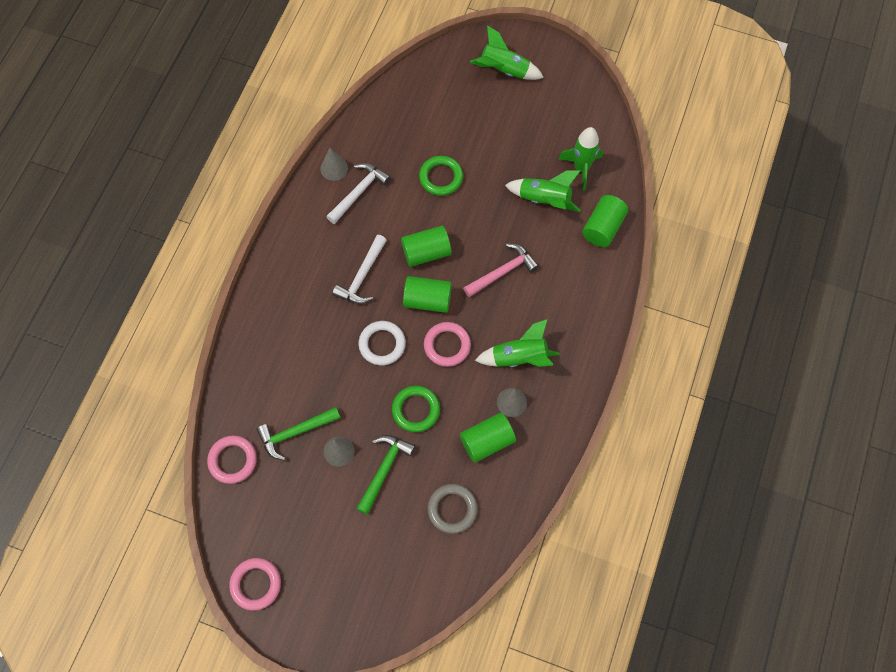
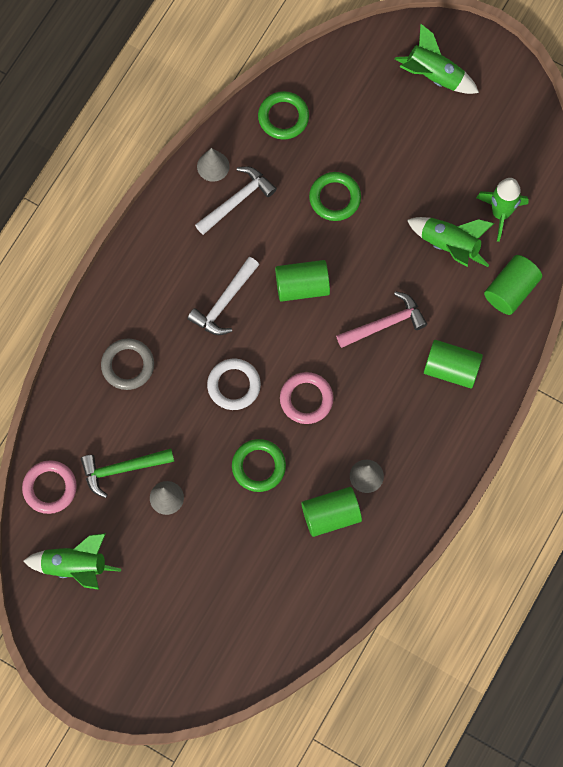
camera: 10 degrees right, 5 degrees up
pink ring [229,558,281,611] -> none
green hammer [356,435,415,514] -> none
green cylinder [403,276,452,313] -> green cylinder moved to [424,340,483,388]
grey ring [427,484,478,534] -> grey ring moved to [101,339,154,390]
green rocket [475,319,559,367] -> green rocket moved to [23,533,121,590]
none -> green ring [258,91,309,140]

